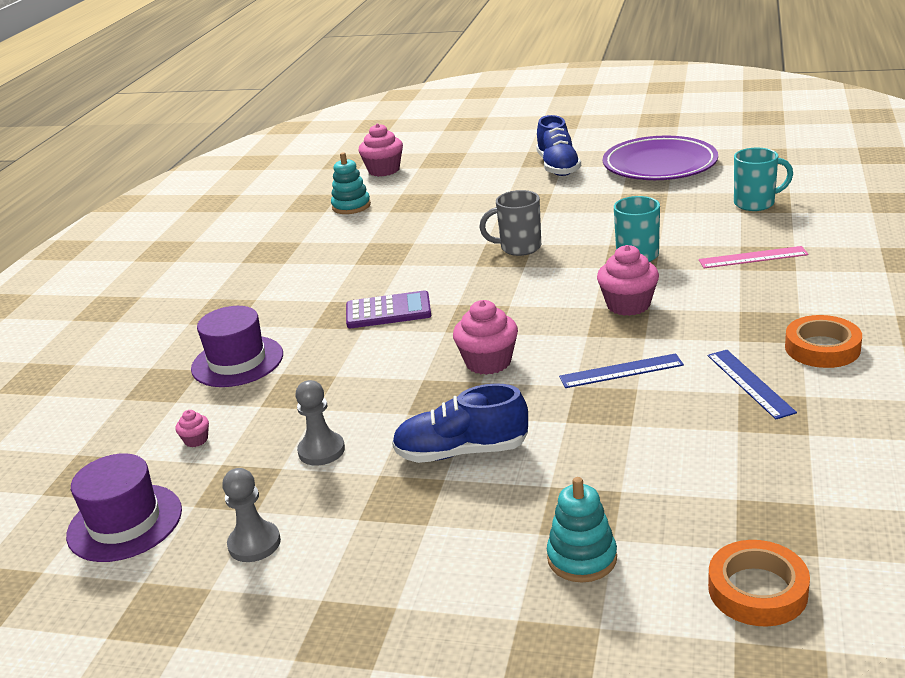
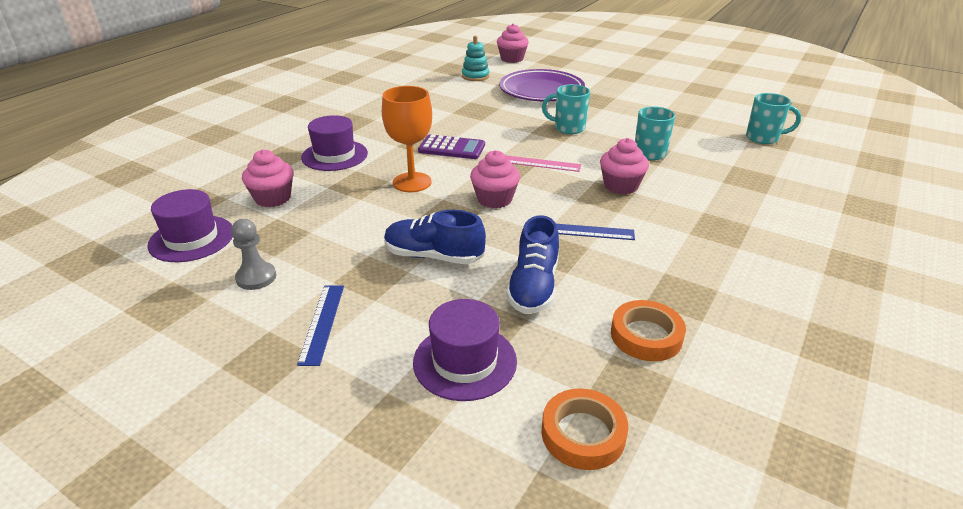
camera: 15 degrees right, 5 degrees up
pink cupcake [176,410,209,447] -> pink cupcake [242,149,294,207], size x2.07
grey pawn [295,380,345,466] -> none
grey mug [479,190,541,256] -> turquoise mug [542,84,590,134]
blue shoe [536,115,581,176] -> blue shoe moved to [506,215,559,314]
turquoise stacking toy [547,477,617,583] -> purple hat [413,299,517,401]
purple plate [603,136,718,180] -> purple plate moved to [500,69,585,101]
pink ruler [699,246,808,268] -> pink ruler moved to [505,155,581,172]
blue ruler [708,350,797,419] -> blue ruler moved to [297,285,344,366]
orange tape [785,315,862,368] -> orange tape moved to [611,300,686,361]
none -> orange goblet [382,86,432,192]

